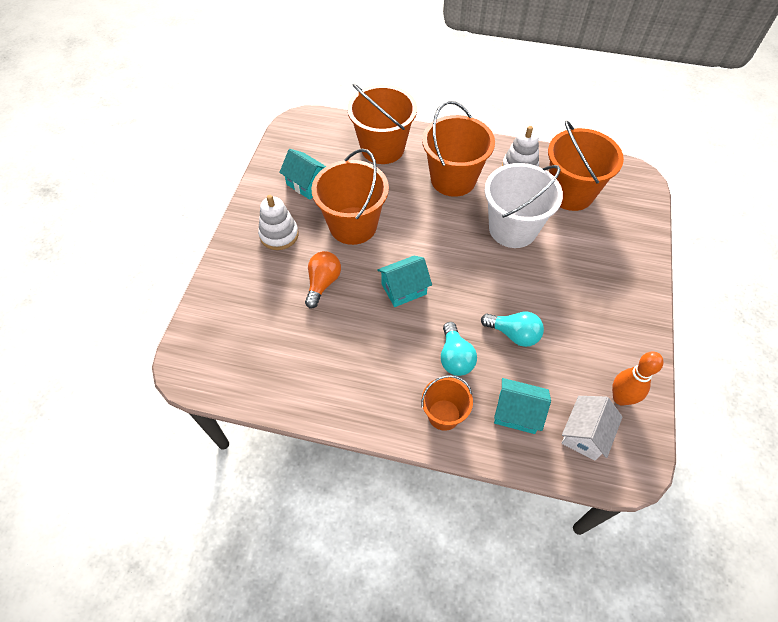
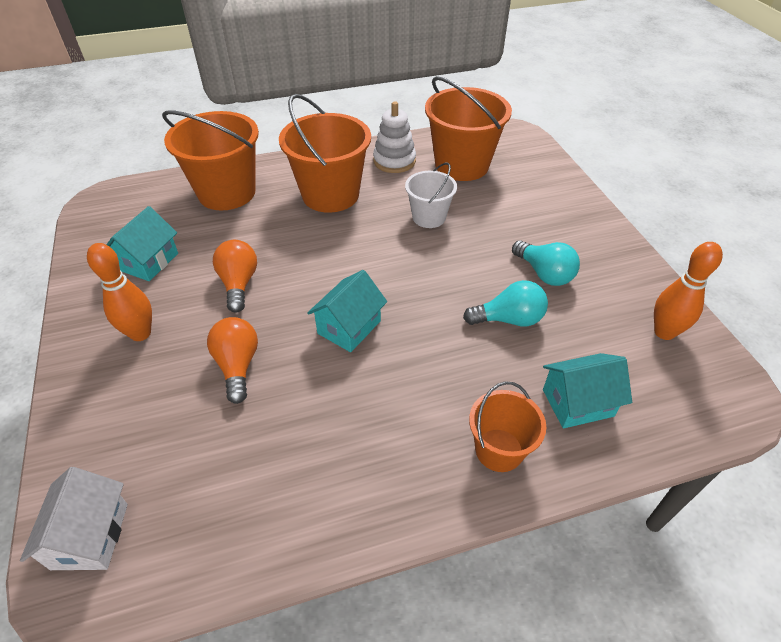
camera: 30 degrees left, 10 degrees down
white stacking toy [258,195,299,250] -> orange bowling pin [87,243,152,341]
turquoise house [279,149,326,200] -> turquoise house turned 75 degrees counterclockwise [106,206,178,281]
orange bucket [312,149,389,245] -> orange light bulb [213,240,257,313]
turquoise light bulb [441,322,477,376] -> turquoise light bulb moved to [512,240,580,286]
white bucket [485,163,563,248] -> white bucket [405,163,457,228], size x0.56
white house [562,396,622,460] -> white house moved to [20,467,128,570]

